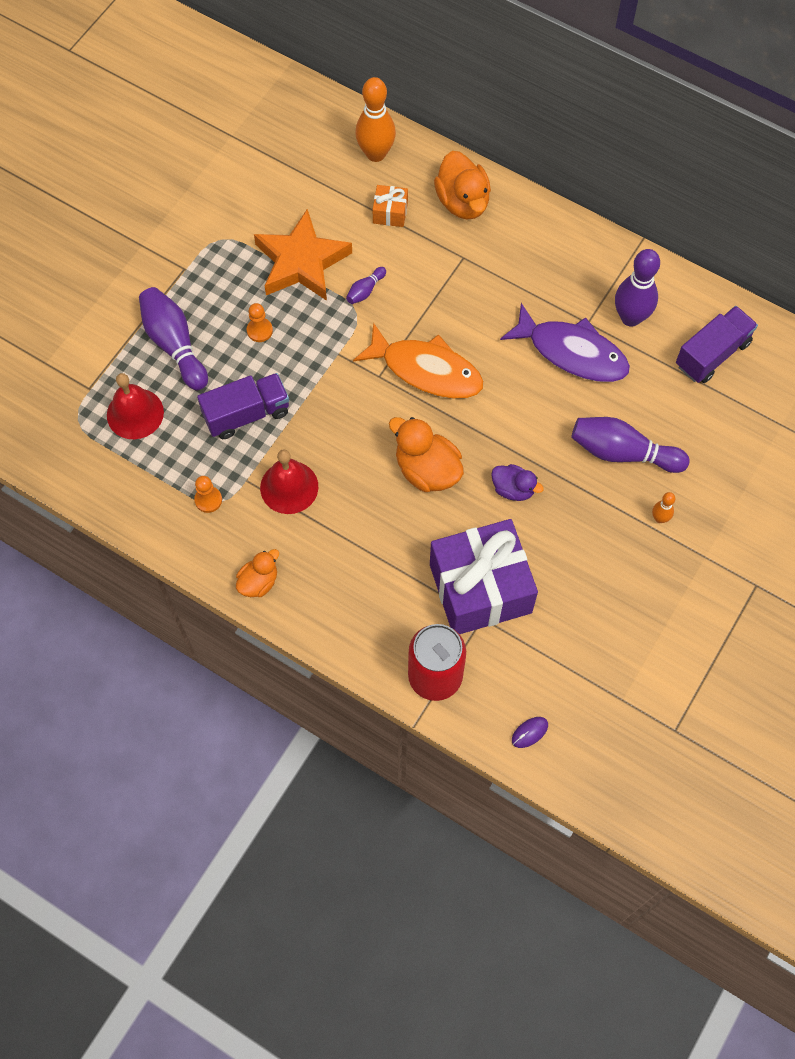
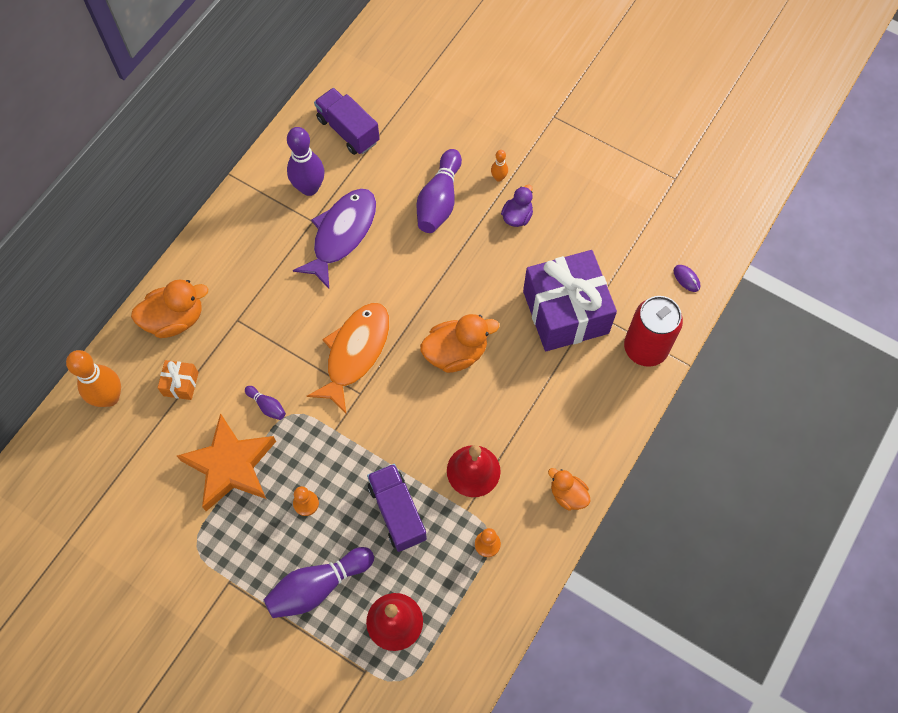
camera: 90 degrees left, 0 degrees up
orange duck [389,417,464,492] -> orange duck turned 150 degrees counterclockwise [420,314,499,373]
purple duck [491,464,544,501] -> purple duck moved to [501,185,533,227]

